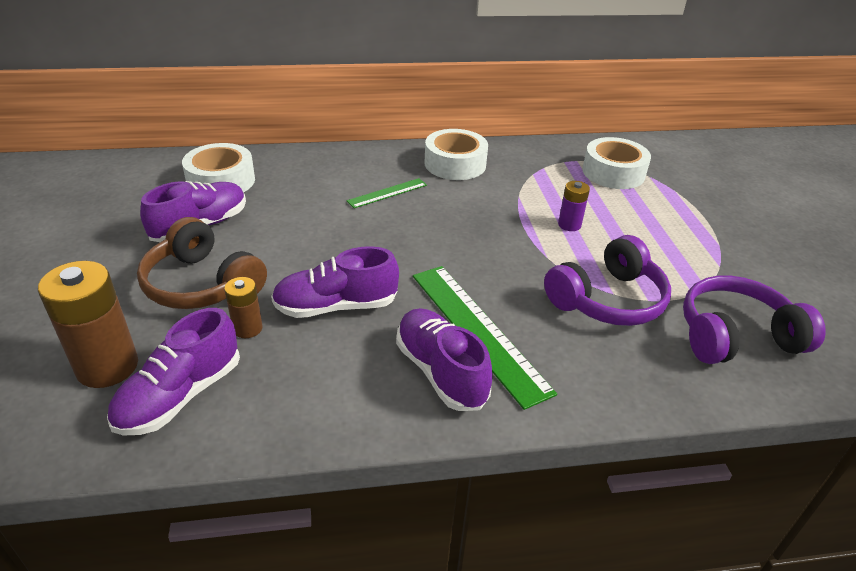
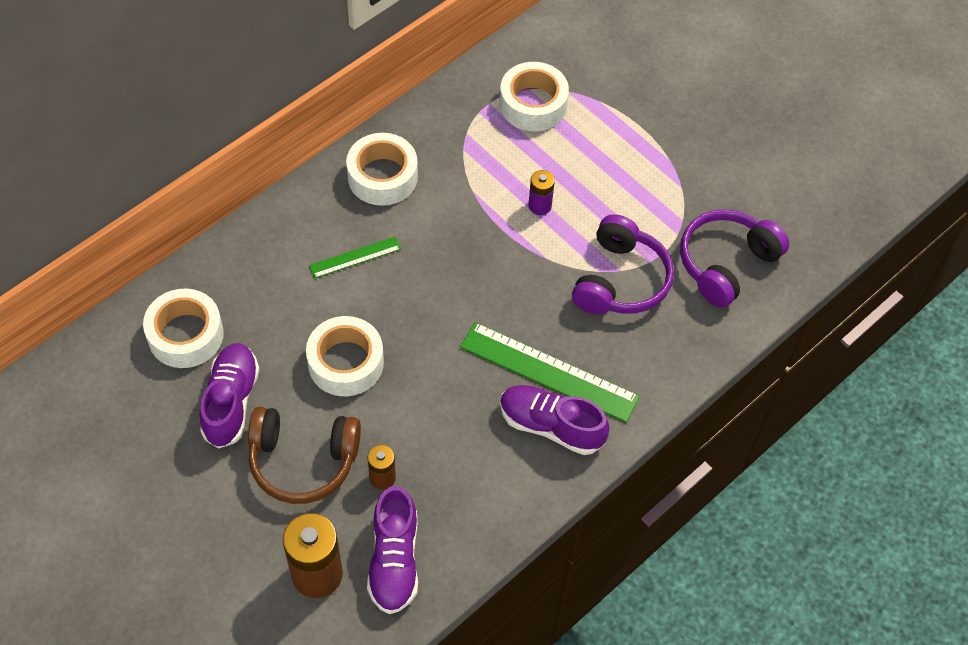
camera: 35 degrees left, 20 degrees up
purple shoe [271,246,399,318] -> none
green ruler [347,178,427,208] -> green ruler turned 45 degrees clockwise [309,237,401,279]
none -> white tape [306,316,384,397]

